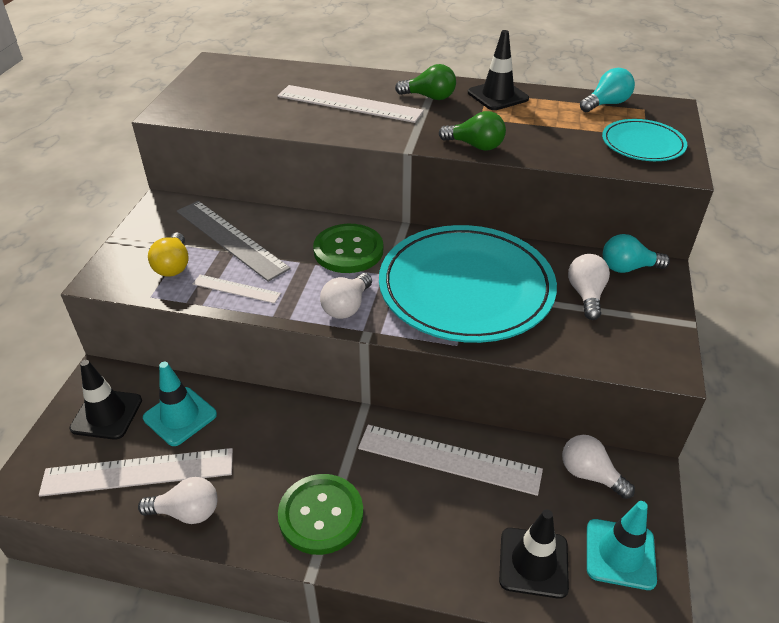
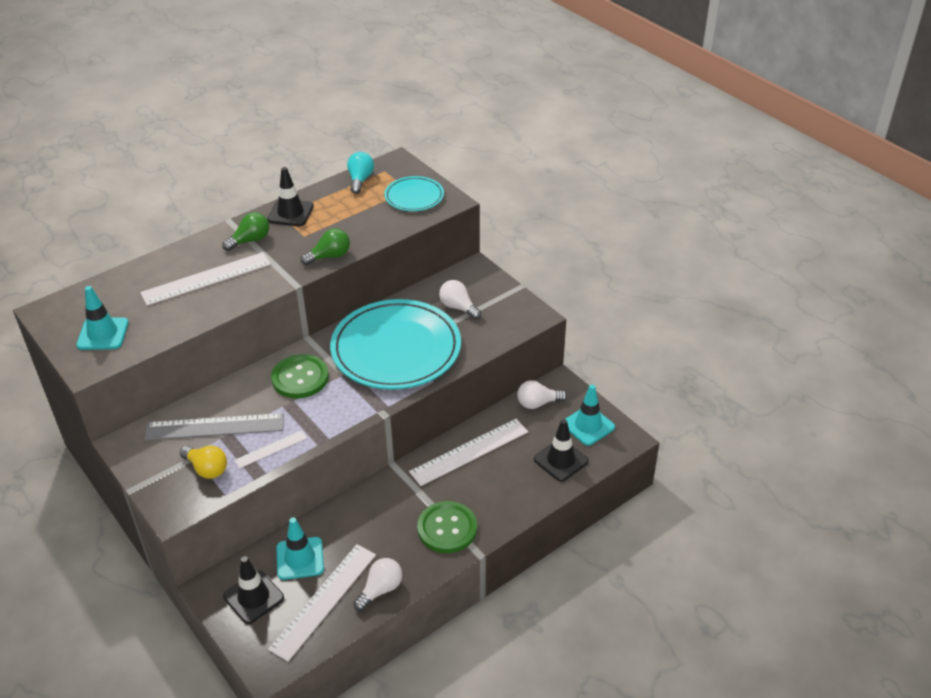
camera: 50 degrees left, 0 degrees up
white light bulb [320,273,372,319] -> none
turquoise light bulb [603,234,670,273] -> none
none -> turquoise traffic cone [76,286,129,350]

